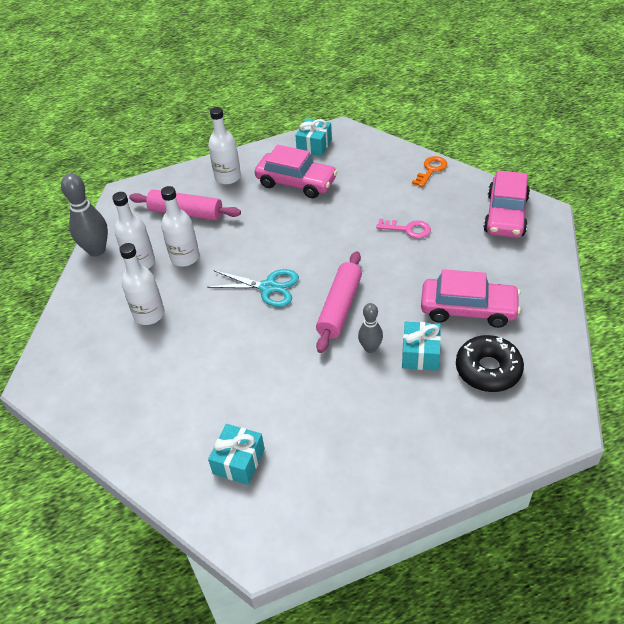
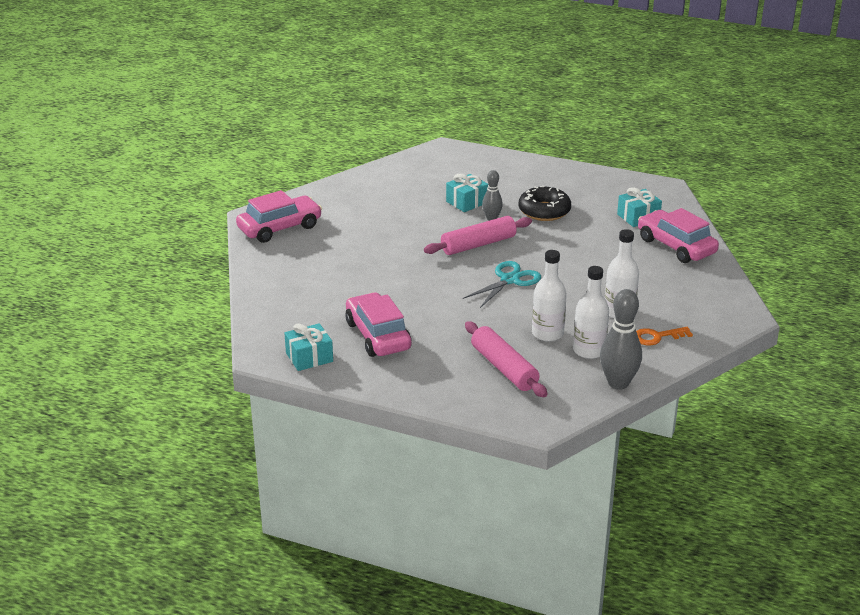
camera: 140 degrees left, 15 degrees down
turquoise scissors [207,269,299,307] -> turquoise scissors turned 75 degrees clockwise [463,261,541,308]
white bottle [208,107,241,184] -> none
pink key [376,219,431,239] -> none
orange key [412,156,447,187] -> orange key moved to [636,327,693,345]
pink car [421,269,521,328] -> pink car moved to [638,208,719,263]
black donut [456,335,524,392] -> black donut moved to [519,186,571,221]

